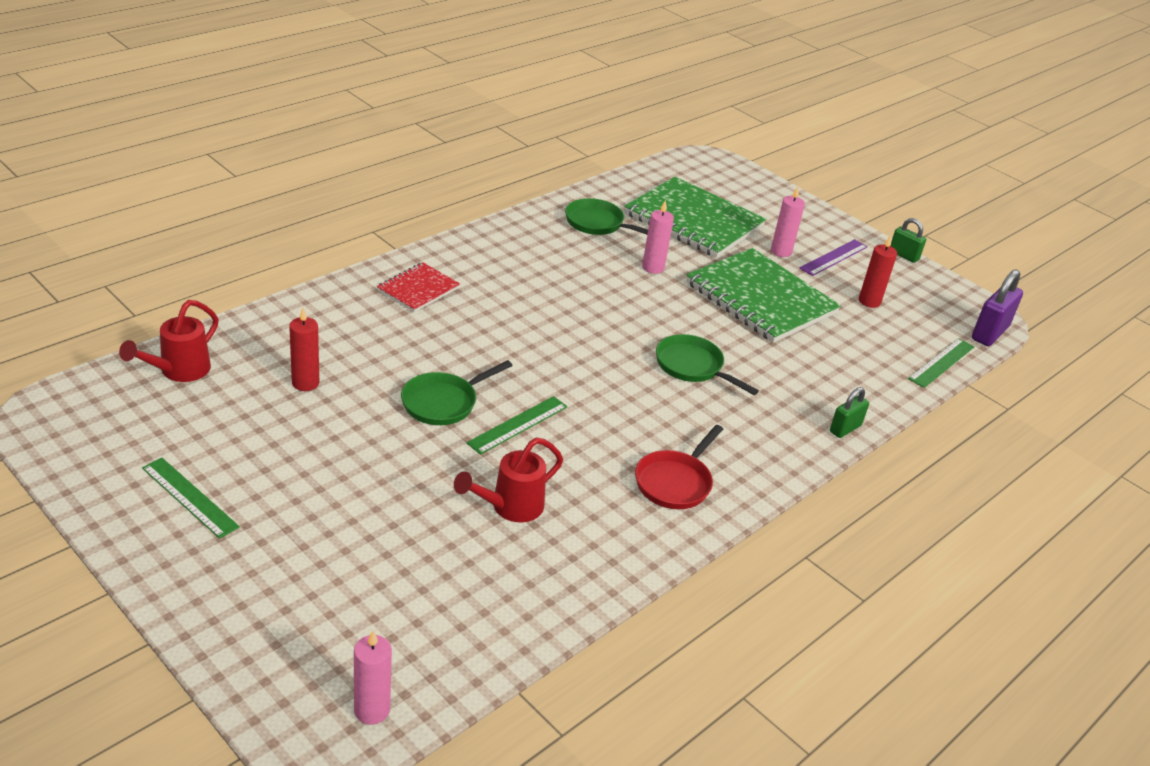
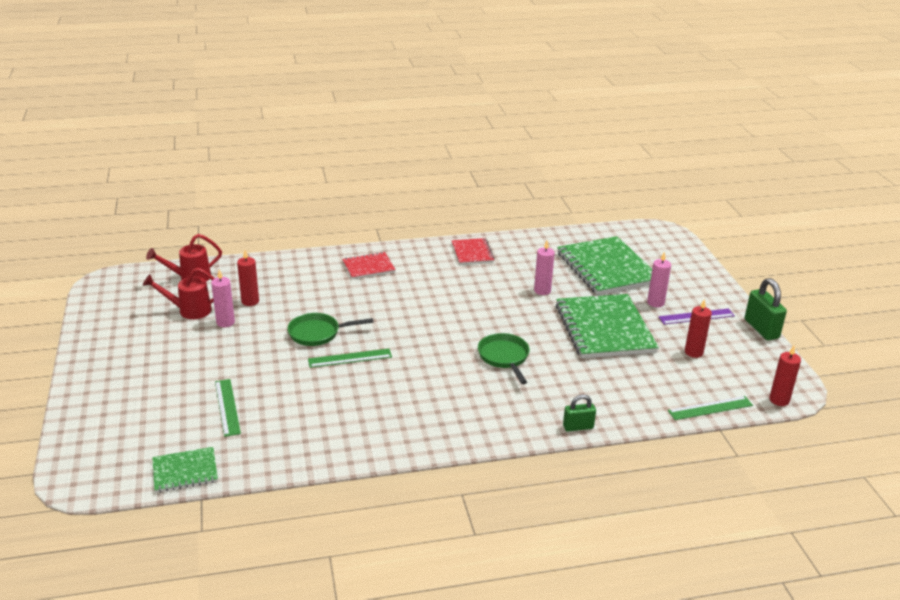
camera: 35 degrees right, 5 degrees down
green ruler [142,458,240,539] -> green ruler moved to [215,379,241,437]
pink candle [354,631,392,725] -> pink candle moved to [211,270,235,327]
red watering can [454,437,563,522] -> red watering can moved to [143,268,215,319]
green pan [565,198,648,235] -> none
red pan [635,425,723,509] -> none
green padlock [891,218,926,263] -> green padlock [745,278,787,340], size x1.62
purple padlock [972,269,1023,346] -> red candle [769,346,801,406]
none -> green notebook [152,447,218,493]
none -> red notebook [451,238,495,265]

